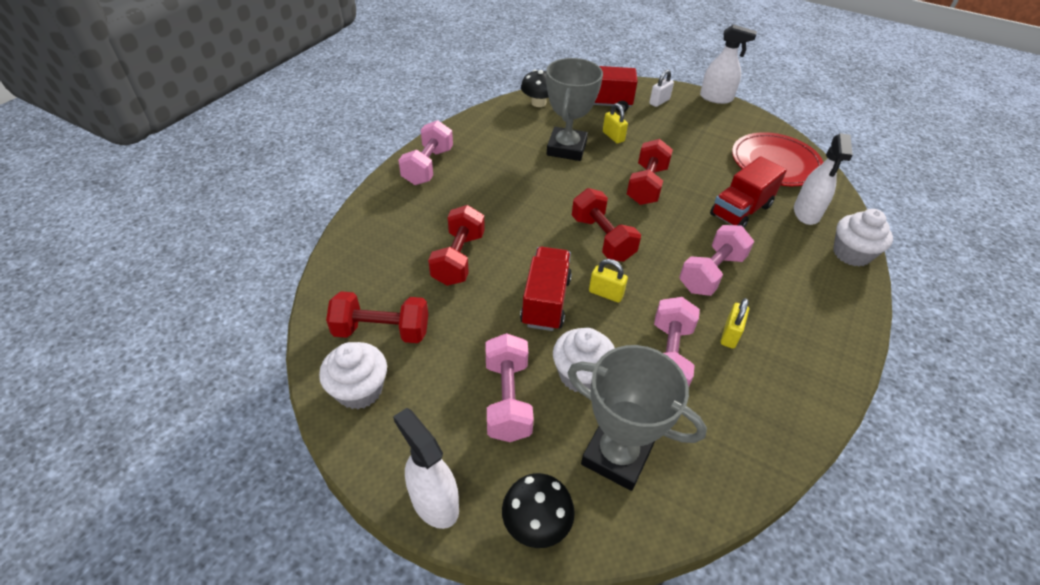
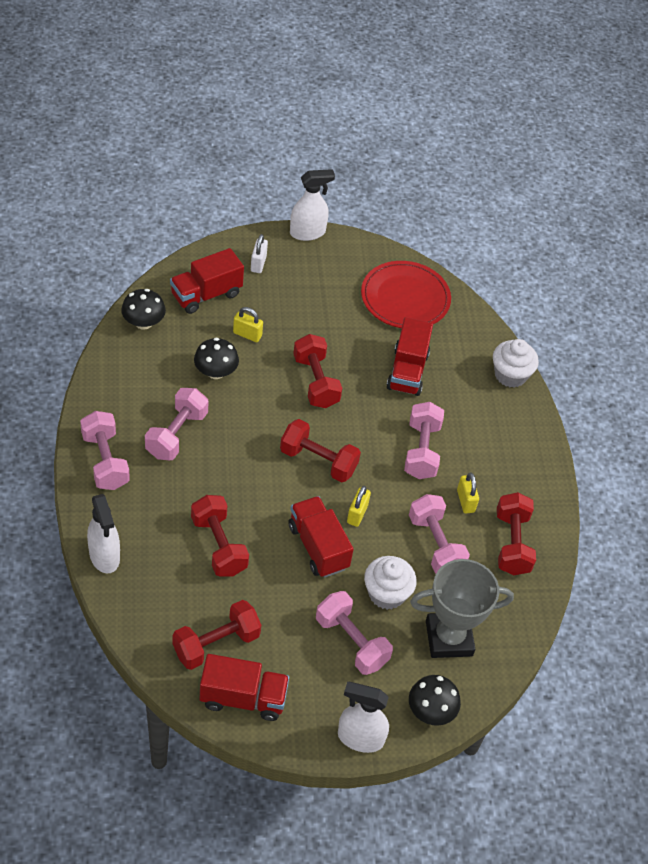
camera: 40 degrees left, 5 degrees up
white cupcake [319,342,387,409] -> red truck [199,654,289,721]
grey trophy [546,58,603,161] -> black mushroom [194,337,239,379]
yellow padlock [589,259,628,303] -> yellow padlock turned 60 degrees counterclockwise [347,486,371,527]
white spray bottle [794,133,853,225] -> white spray bottle moved to [87,494,120,574]
none -> pink dumbbell [145,388,209,460]
none -> red dumbbell [497,492,536,575]

